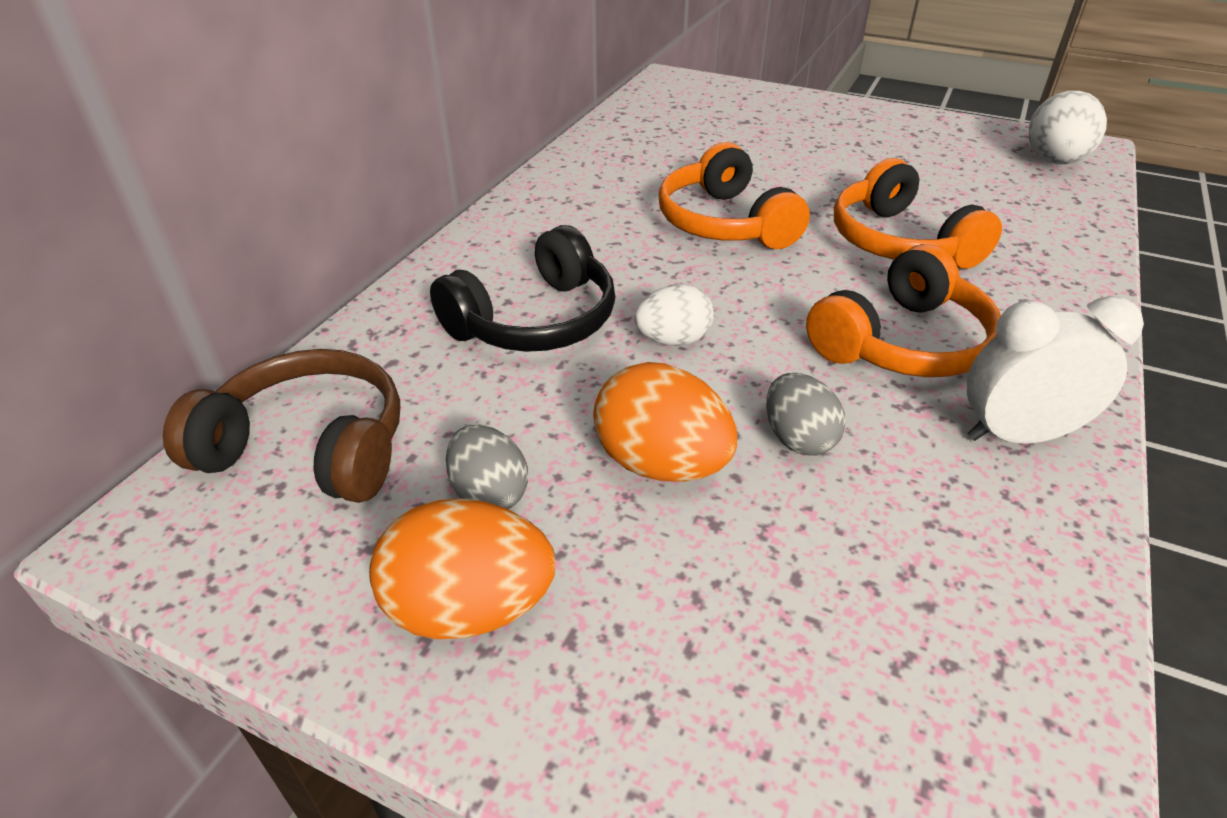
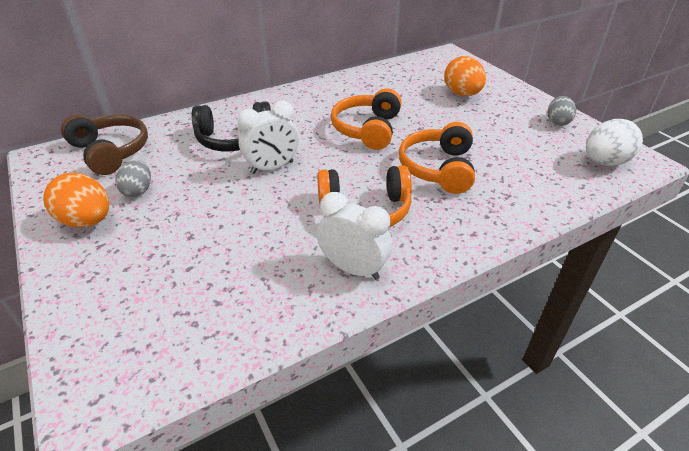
camera: 35 degrees right, 0 degrees up
orange egg [593,362,737,482] -> orange egg moved to [444,56,486,96]
white egg [634,284,714,346] -> white clock [237,101,299,174]
grey egg [766,373,846,456] -> grey egg moved to [548,96,576,126]

